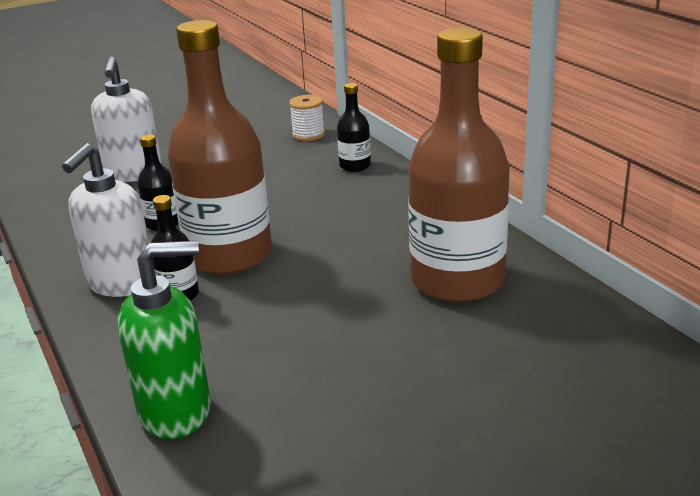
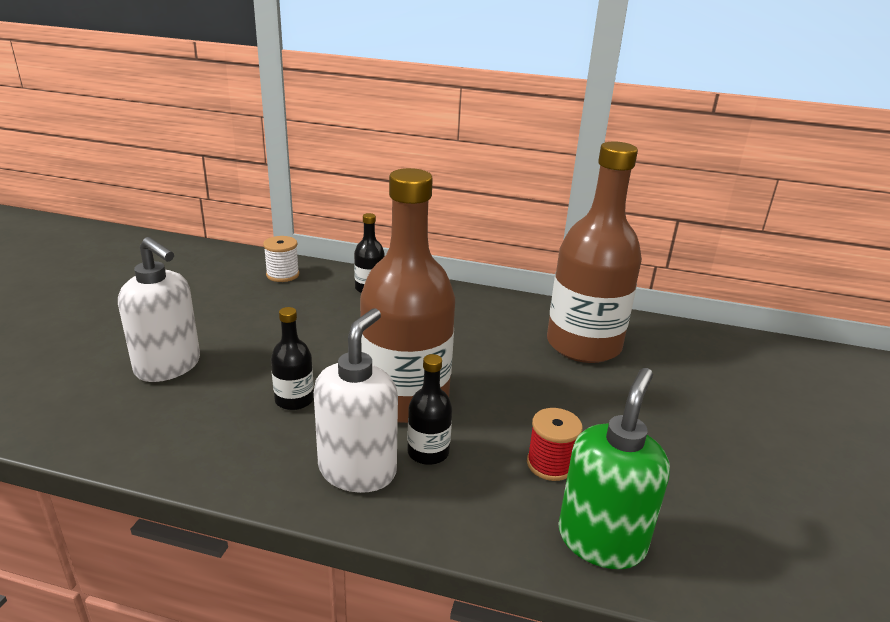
camera: 50 degrees left, 0 degrees up
white soap dispenser [62,143,149,297] -> white soap dispenser turned 135 degrees counterclockwise [314,308,398,493]
none -> red spool [527,408,582,481]

